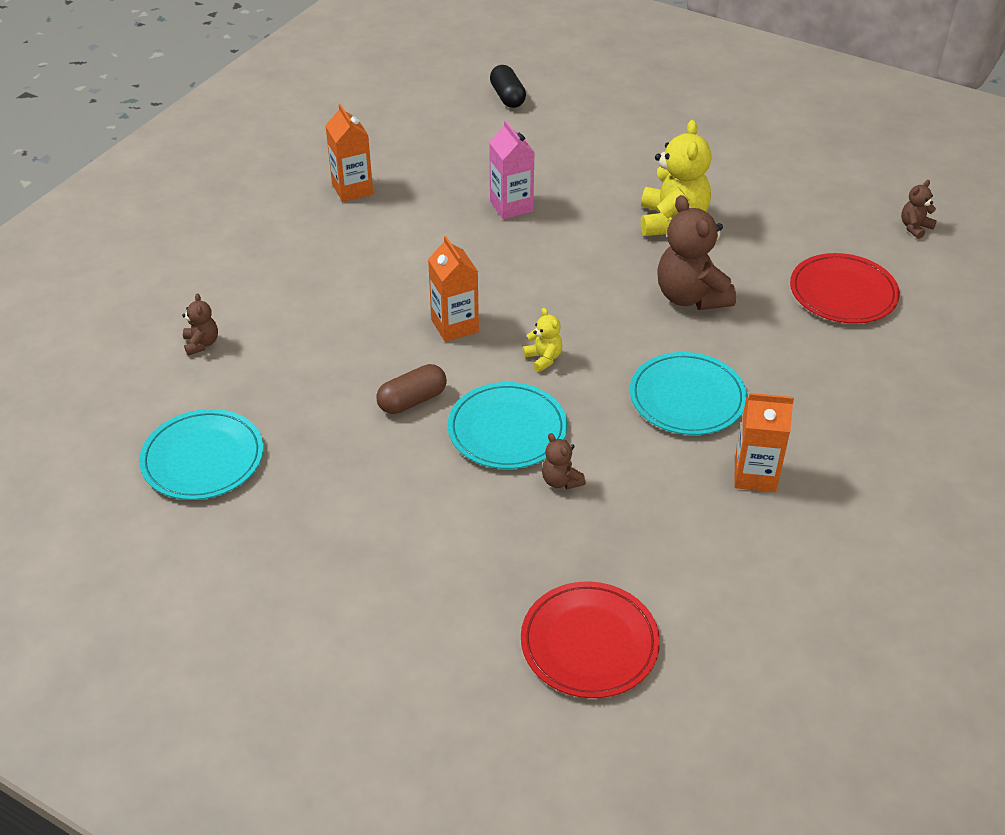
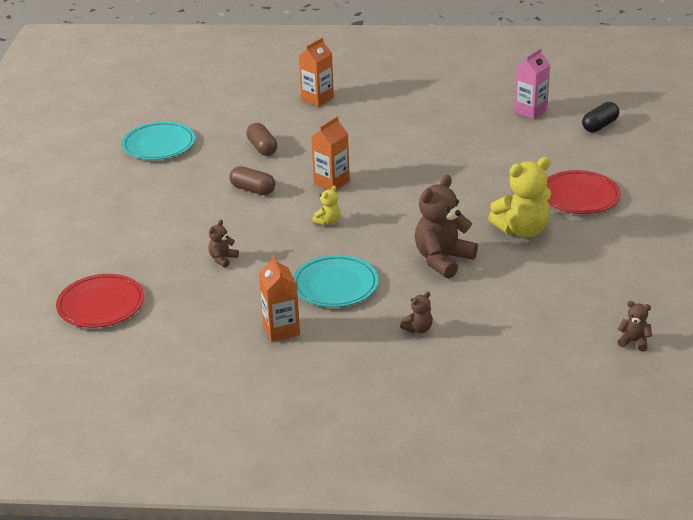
camera: 65 degrees right, 10 degrees down
brown teddy bear [182,293,218,356] -> brown teddy bear moved to [400,291,433,333]
orange carton [325,104,373,202] -> orange carton moved to [299,37,334,107]
turquoise plate [447,382,567,469] -> none
pink carton [489,120,534,219] -> pink carton moved to [514,48,550,119]
red plate [790,253,900,324] -> red plate moved to [547,170,621,214]
none -> brown capsule [246,123,277,156]

